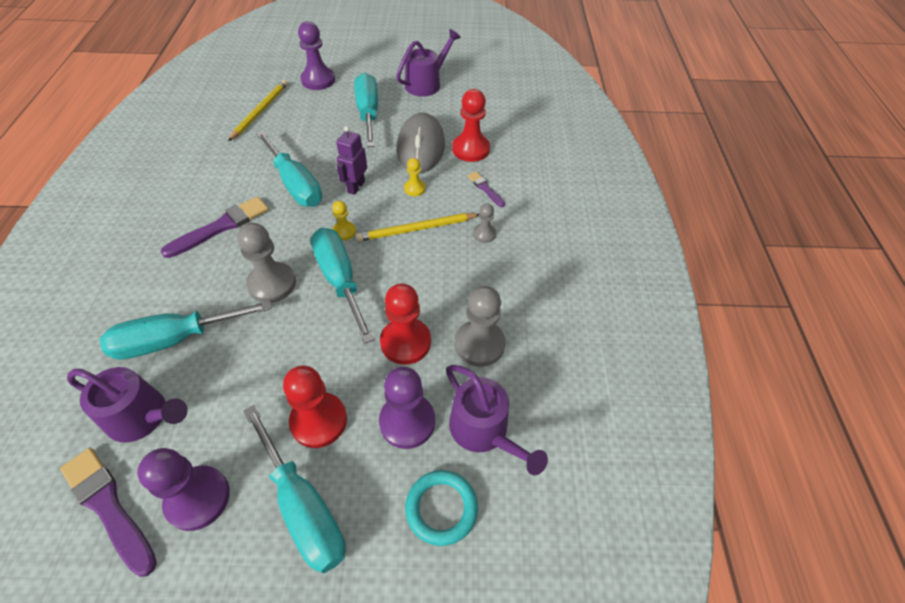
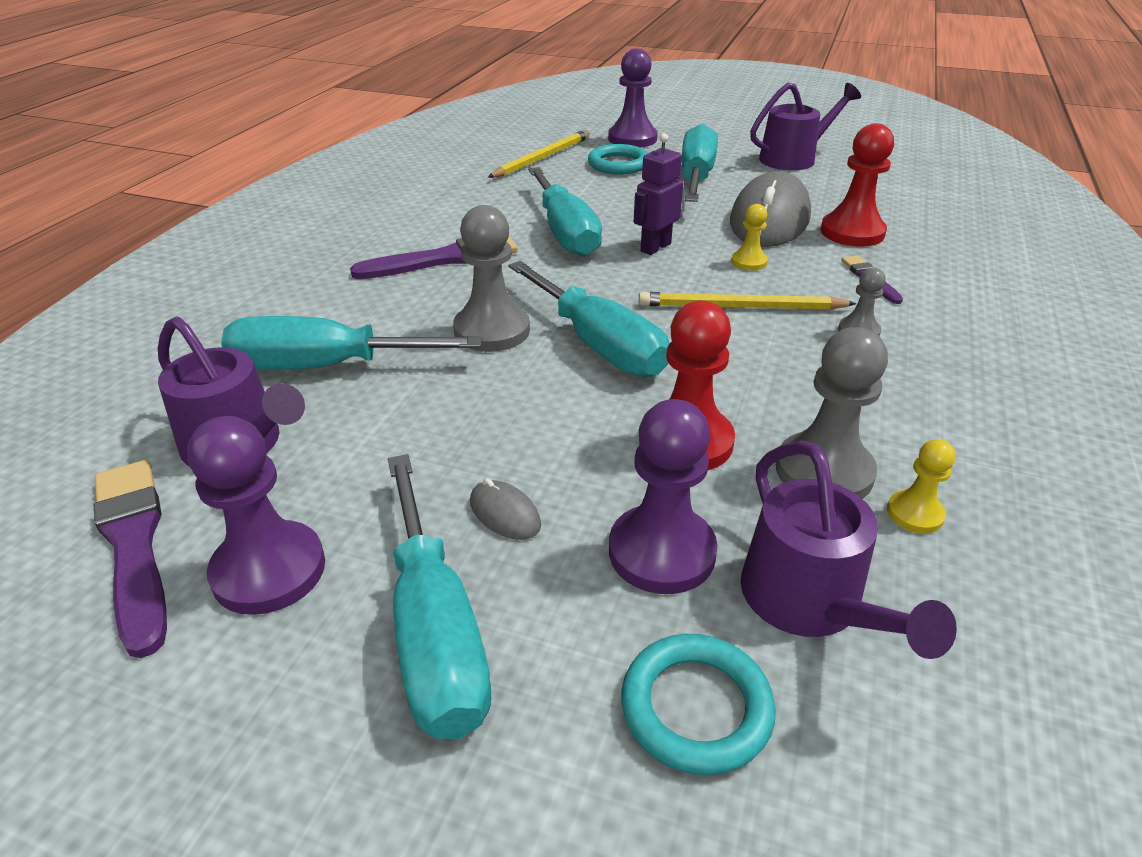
camera: 20 degrees right, 15 degrees down
red pawn [283,365,347,448] -> grey mouse [470,478,541,540]
turquoise screwdriver [311,228,374,344] -> turquoise screwdriver turned 150 degrees clockwise [508,261,669,377]
yellow pawn [332,201,356,240] -> yellow pawn moved to [887,439,956,534]
none -> turquoise ring [588,144,648,174]

